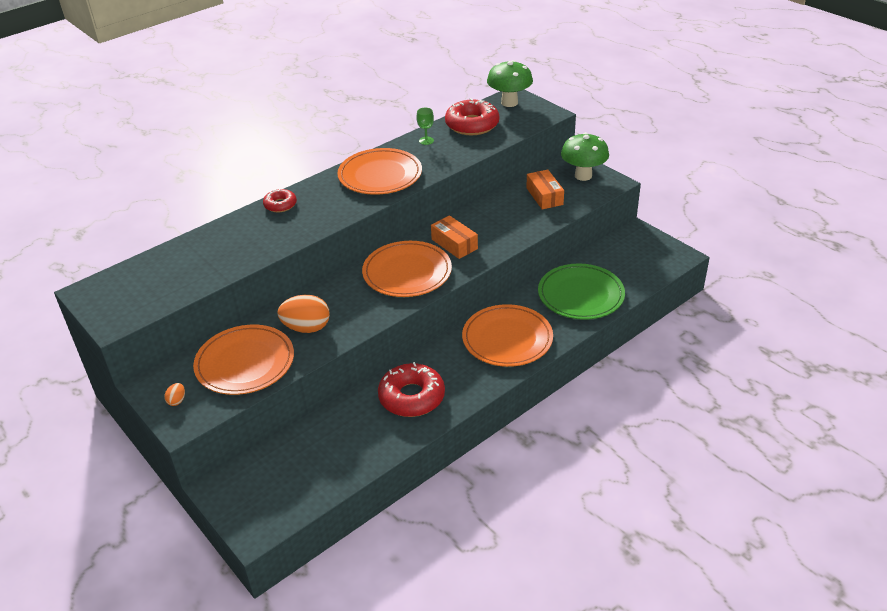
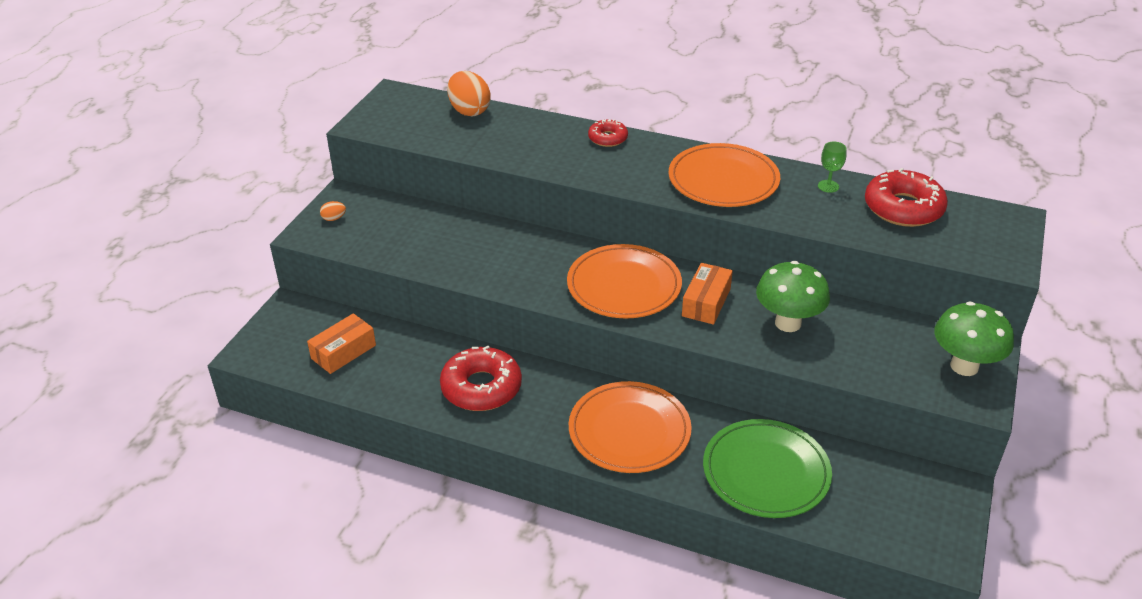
camera: 60 degrees right, 0 degrees up
orange plate [193,325,294,395] -> none
orange egg [277,295,330,333] -> orange egg moved to [447,71,491,116]
green mushroom [487,60,533,107] -> green mushroom moved to [756,261,830,332]
orange box [526,170,564,209] -> orange box moved to [307,313,376,374]

